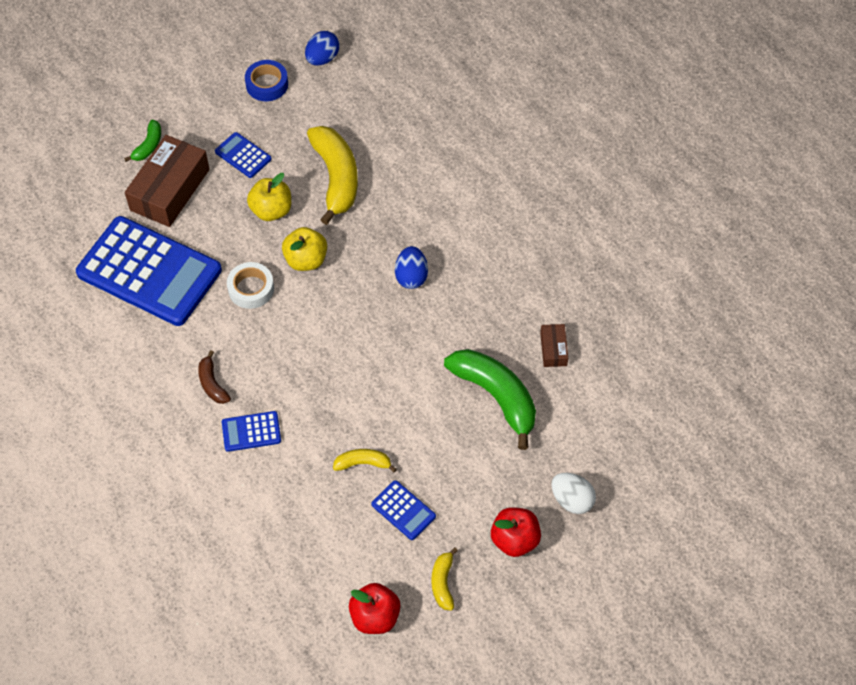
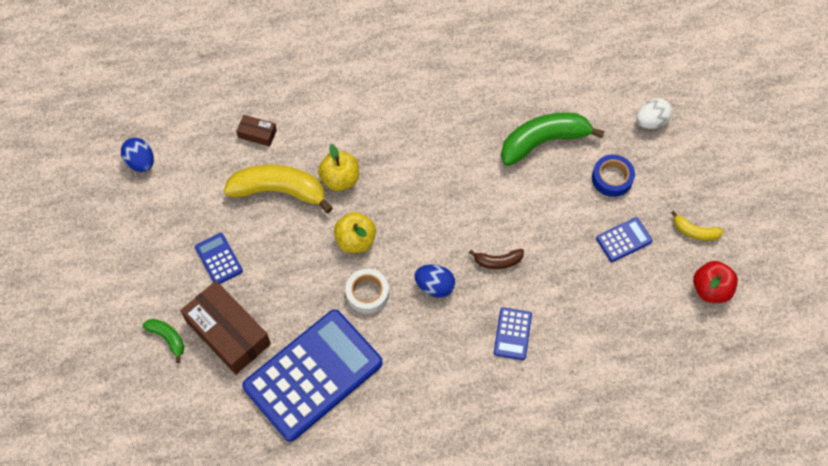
camera: 70 degrees left, 5 degrees up
brown banana [198,350,231,404] -> brown banana moved to [469,249,524,269]
blue calculator [215,132,272,178] -> blue calculator turned 90 degrees clockwise [195,233,243,284]
blue tape [245,60,288,101] -> blue tape moved to [592,155,635,197]
yellow apple [247,173,291,221] -> yellow apple moved to [318,144,359,191]
yellow banana [333,449,397,473] -> none
blue egg [395,246,428,289] -> blue egg moved to [414,265,455,298]
red apple [491,507,541,557] -> none
brown box [540,324,568,367] -> brown box moved to [236,115,277,147]

